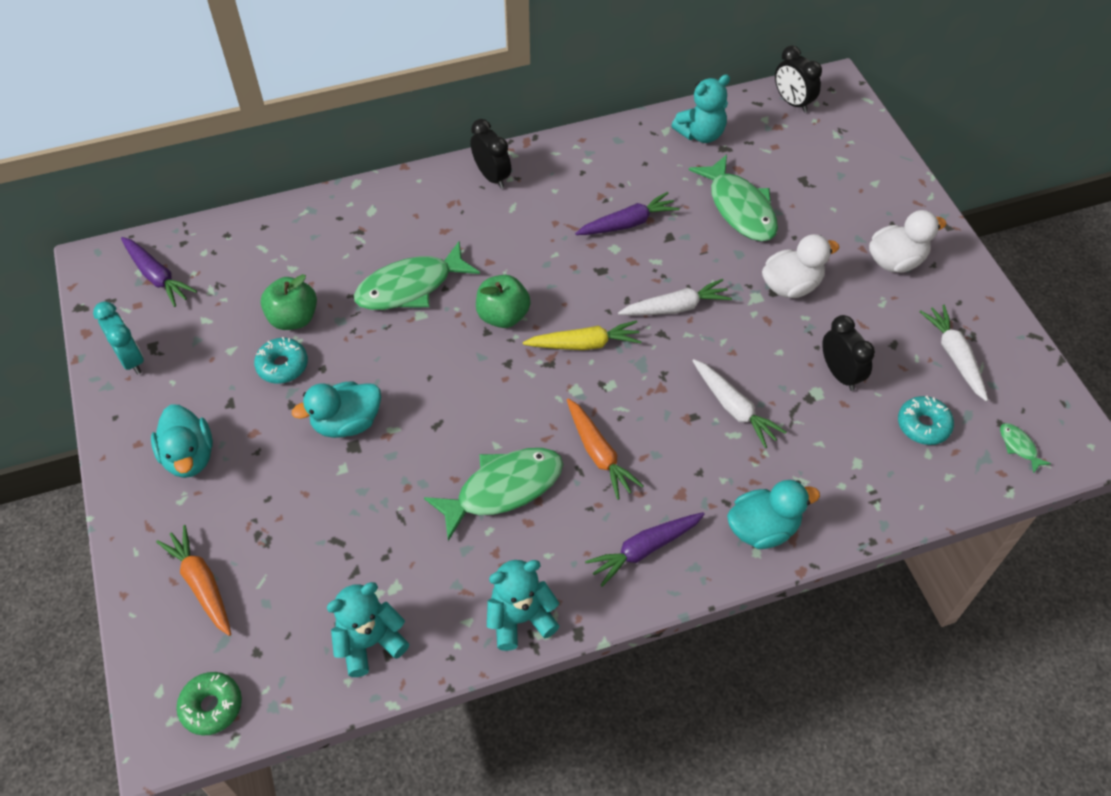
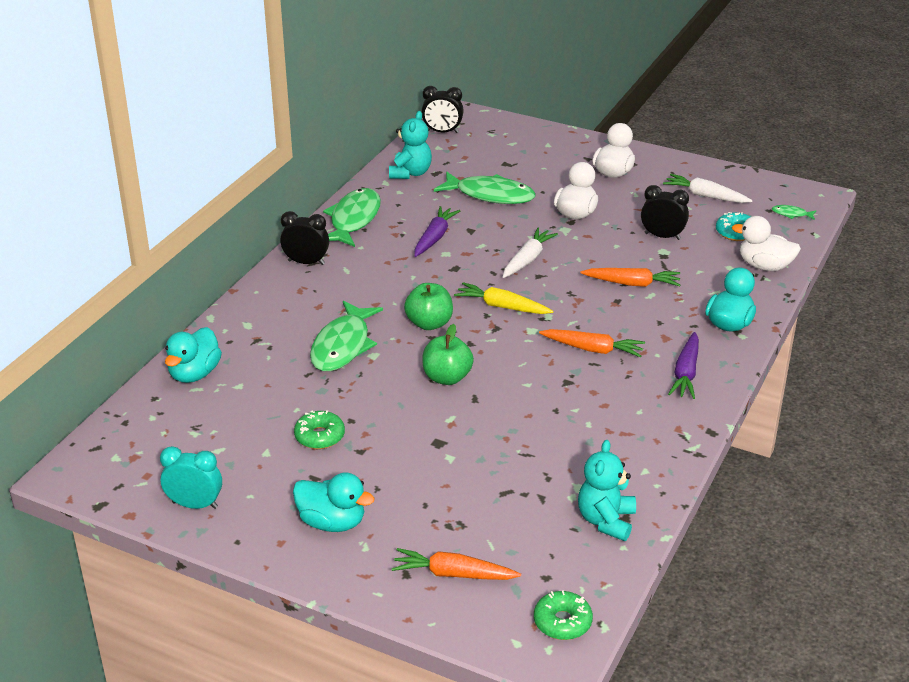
camera: 45 degrees left, 20 degrees down
purple carrot [121,237,197,307] -> none
turquoise donut [254,337,308,384] -> green donut [294,410,345,449]
green apple [261,274,317,330] -> green apple moved to [422,324,474,385]
turquoise duck [292,381,381,438] -> turquoise duck moved to [165,327,222,383]
green fish [424,448,563,541] -> green fish moved to [323,188,381,247]
turquoise teddy bear [487,560,560,651] -> none
yellow carrot [523,320,642,350] -> yellow carrot turned 105 degrees counterclockwise [454,282,553,314]
white carrot [692,359,787,448] -> orange carrot [580,268,680,287]
none -> white duck [732,216,801,271]

